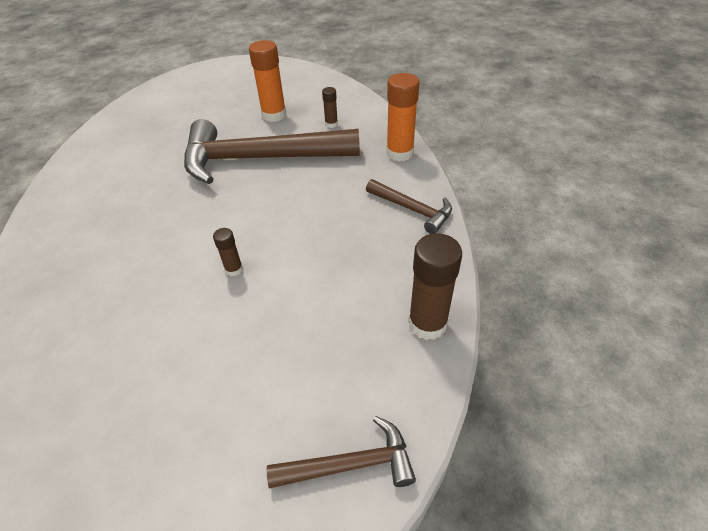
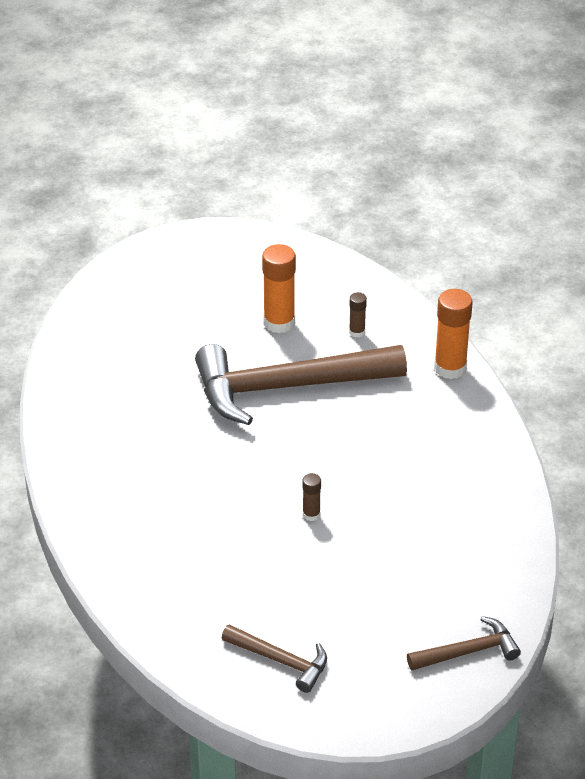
camera: 10 degrees left, 5 degrees down
brown hammer [366,179,452,234] -> brown hammer moved to [222,624,327,693]
brown glue stick [408,233,462,340] -> none

